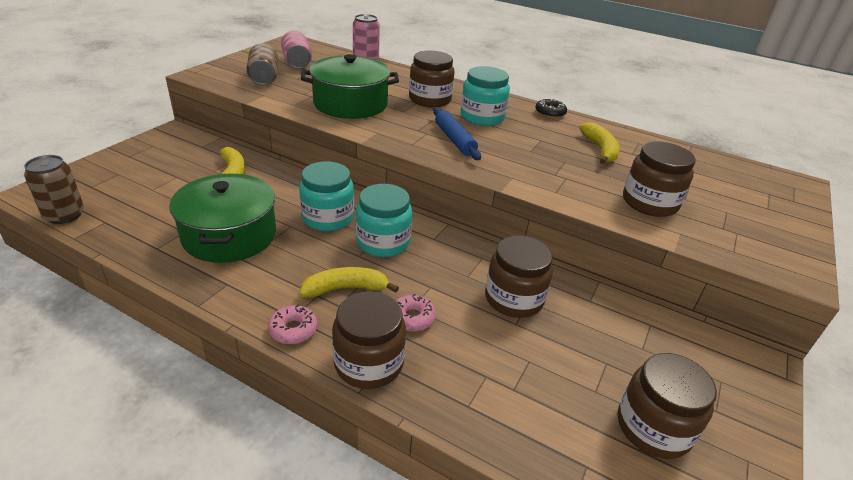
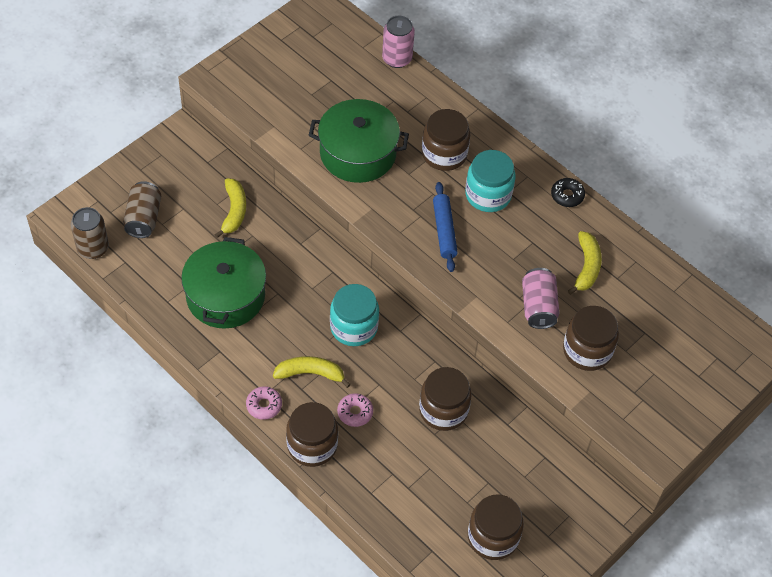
camera: 15 degrees right, 20 degrees up
brown can [247,44,278,85] -> brown can moved to [123,181,161,238]
pink can [281,30,312,69] -> pink can moved to [522,268,559,329]
turquoise jar [299,161,354,231] -> none

